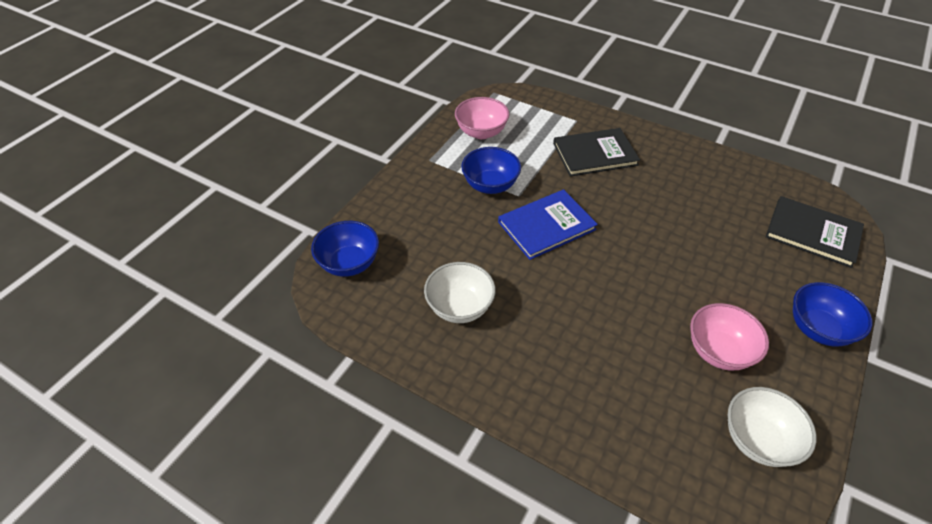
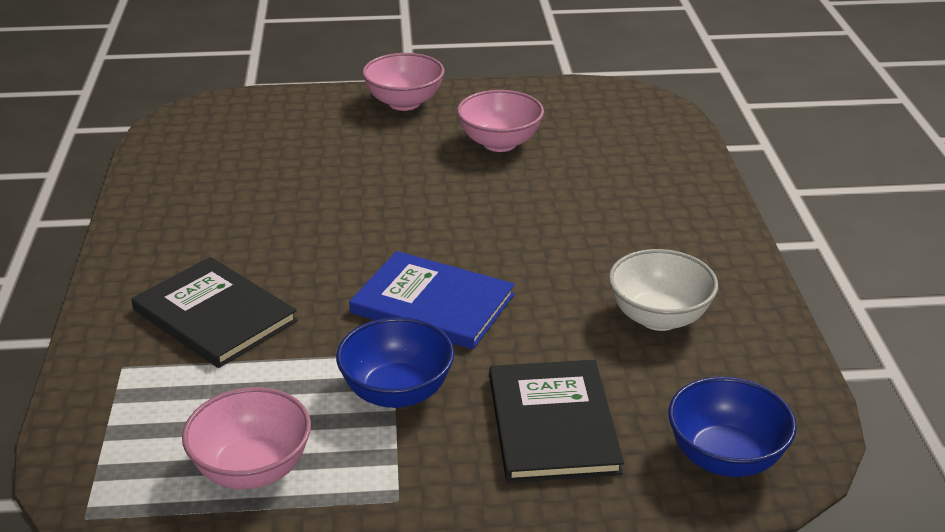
camera: 125 degrees left, 15 degrees down
white bowl [728,387,816,467] -> none
black book [766,196,864,268] -> black book moved to [489,360,624,483]
blue bowl [793,282,872,346] -> pink bowl [362,53,444,111]

